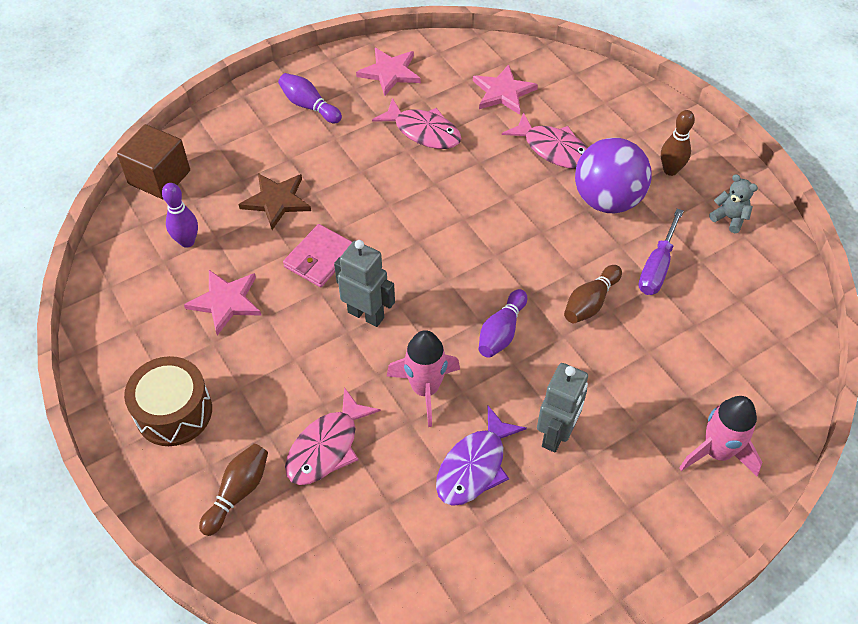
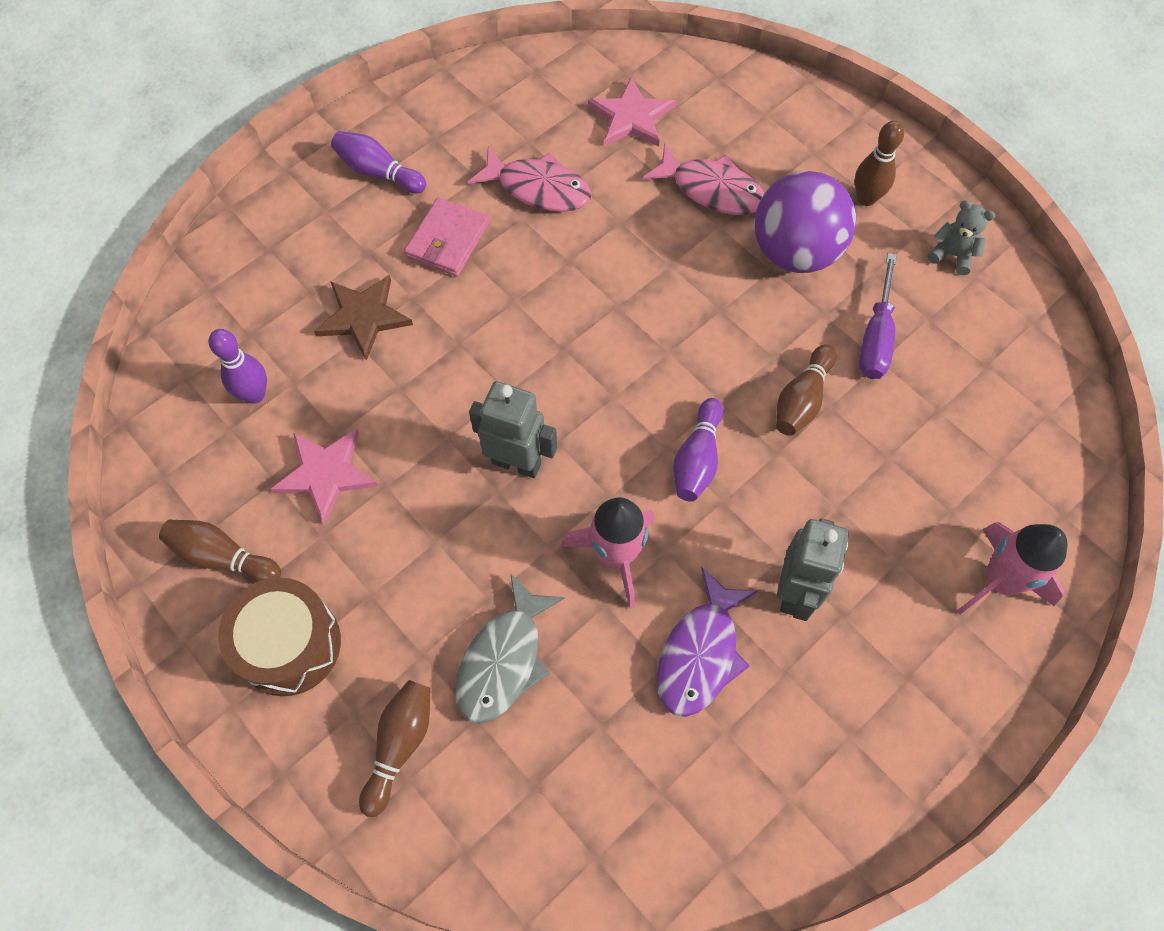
camera: 10 degrees left, 10 degrees up
brown cube [117,124,190,199] -> none
pink wallet [283,224,352,287] -> pink wallet moved to [404,197,490,276]
pink fish [285,387,381,485] -> grey fish [455,573,565,724]
pink star [356,48,421,96] -> none
none -> brown bowling pin [159,519,281,582]

